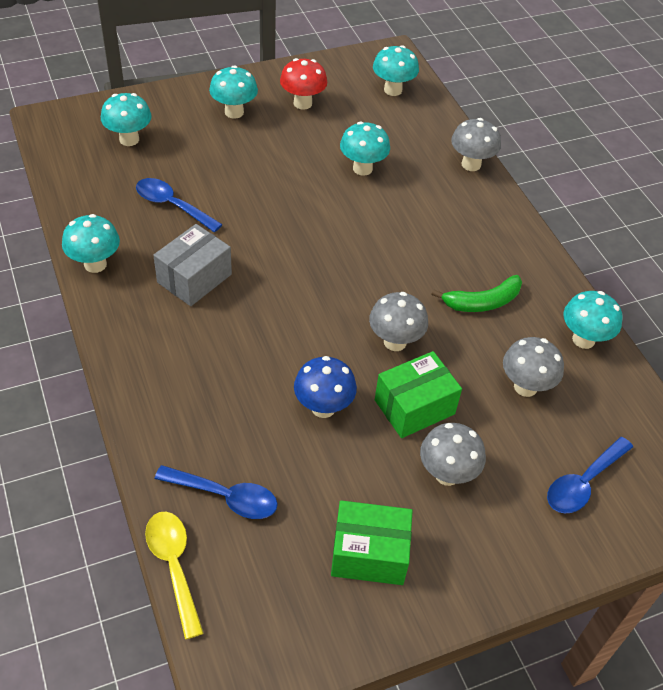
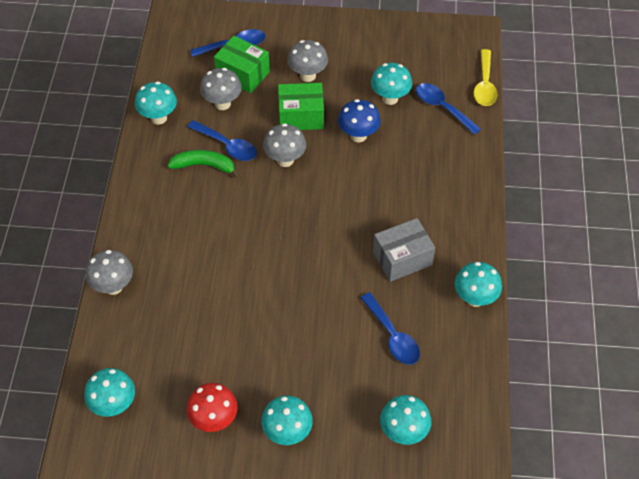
camera: 150 degrees left, 5 degrees up
green box [331,500,413,585] -> green box moved to [214,36,270,93]
turquoise mushroom [340,122,390,175] -> turquoise mushroom moved to [371,63,412,105]
none -> blue spoon [187,120,257,161]

